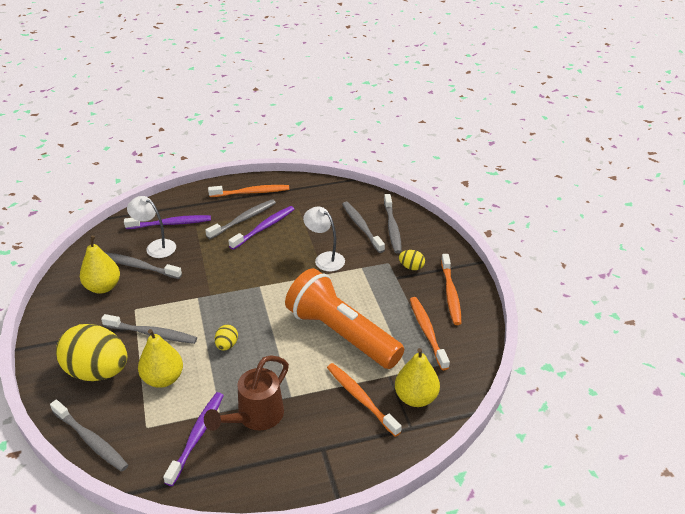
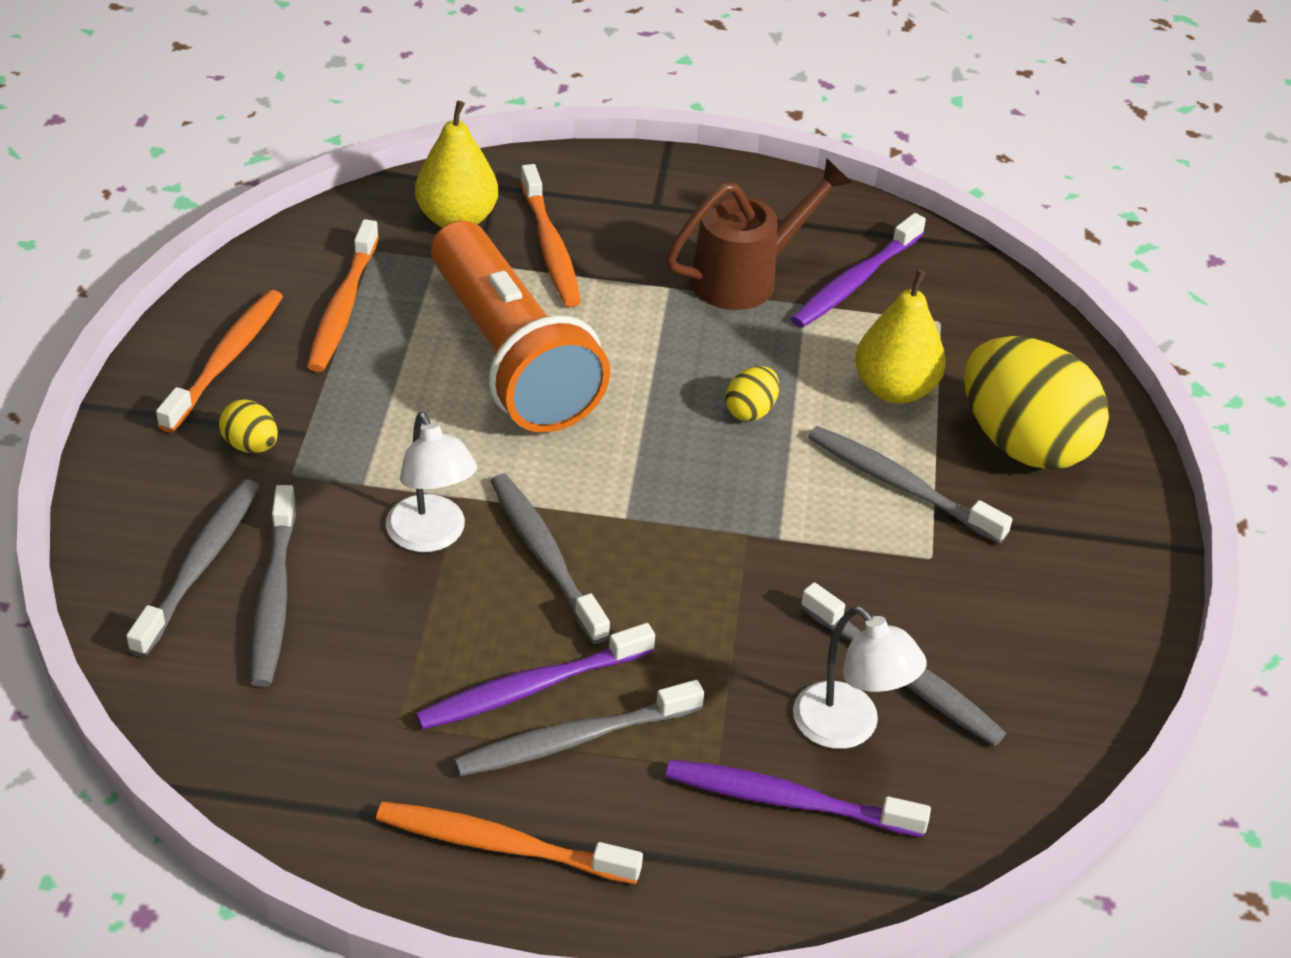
camera: 160 degrees left, 5 degrees up
grey toothbrush [50,400,128,472] -> grey toothbrush moved to [490,474,610,644]
yellow pear [80,236,120,294] -> none

